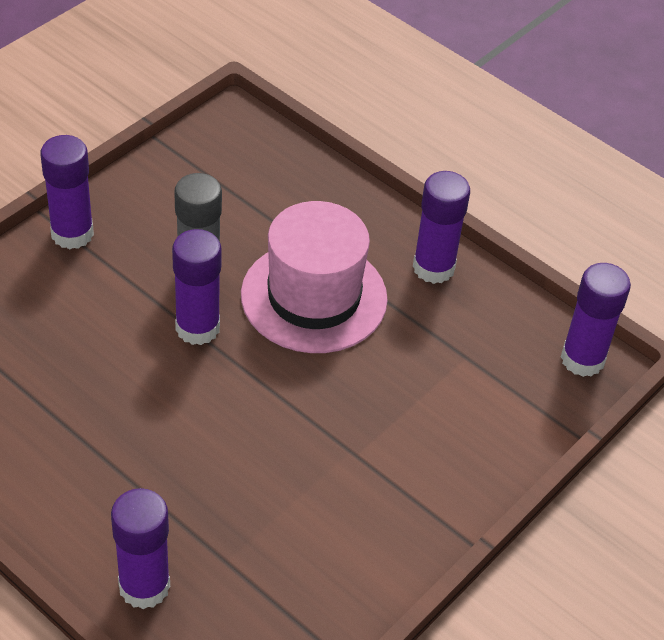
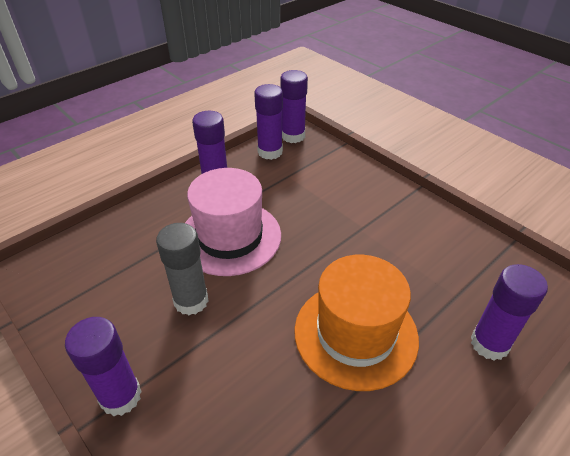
camera: 80 degrees left, 5 degrees down
purple glue stick [172,229,222,345] -> purple glue stick moved to [254,84,283,160]
none -> orange hat [294,255,419,391]

